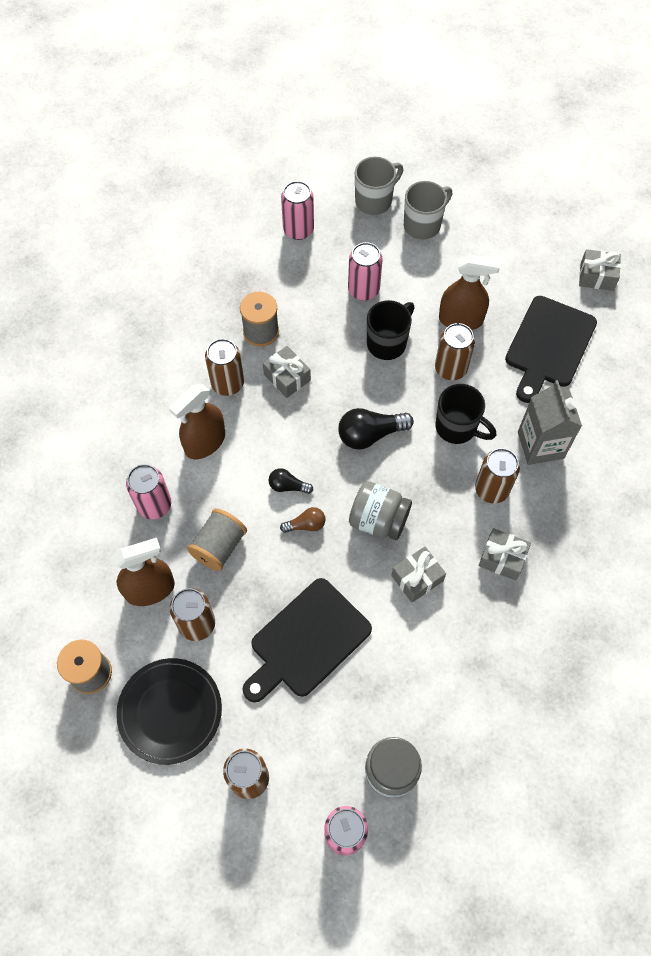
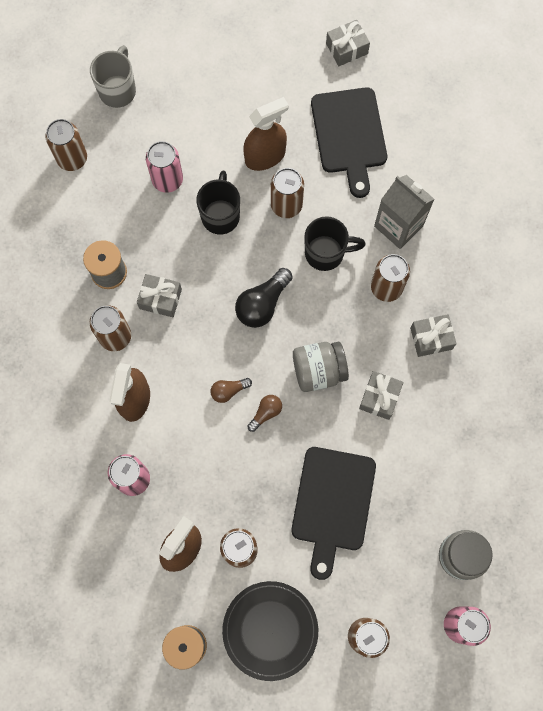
camera: 35 degrees left, 10 degrees up
grey spool [187,508,247,571] -> none
black light bulb [269,468,313,494] -> brown light bulb [211,378,252,403]
pink can [281,181,314,240] -> brown can [45,119,87,171]
grey mug [404,181,452,240] -> none

